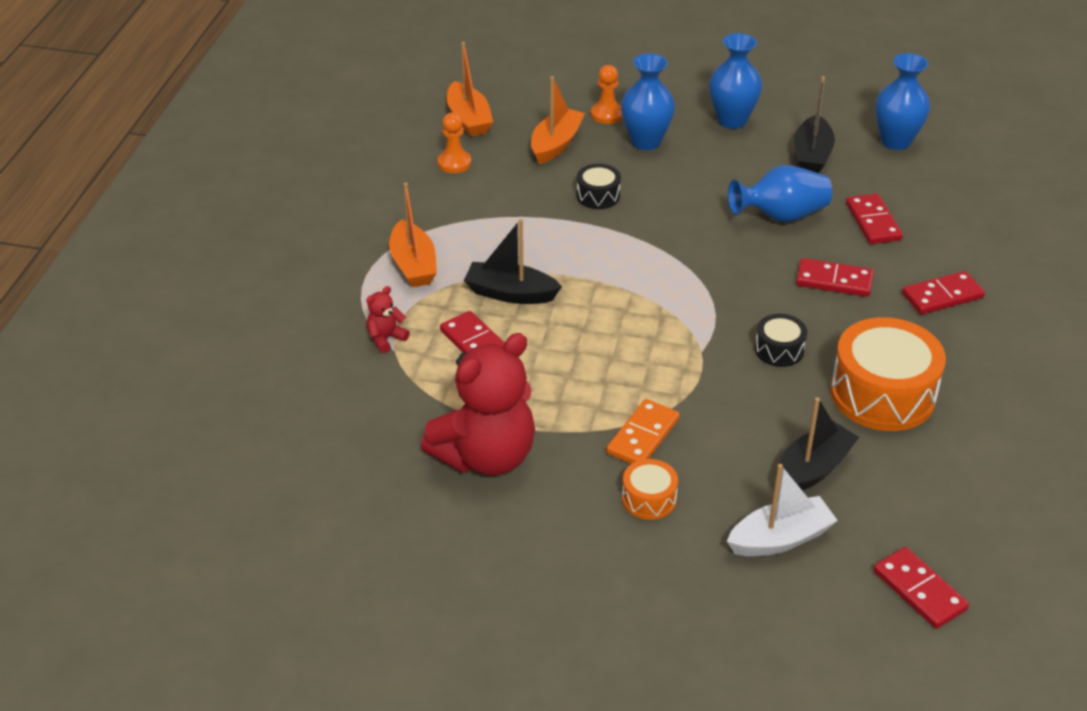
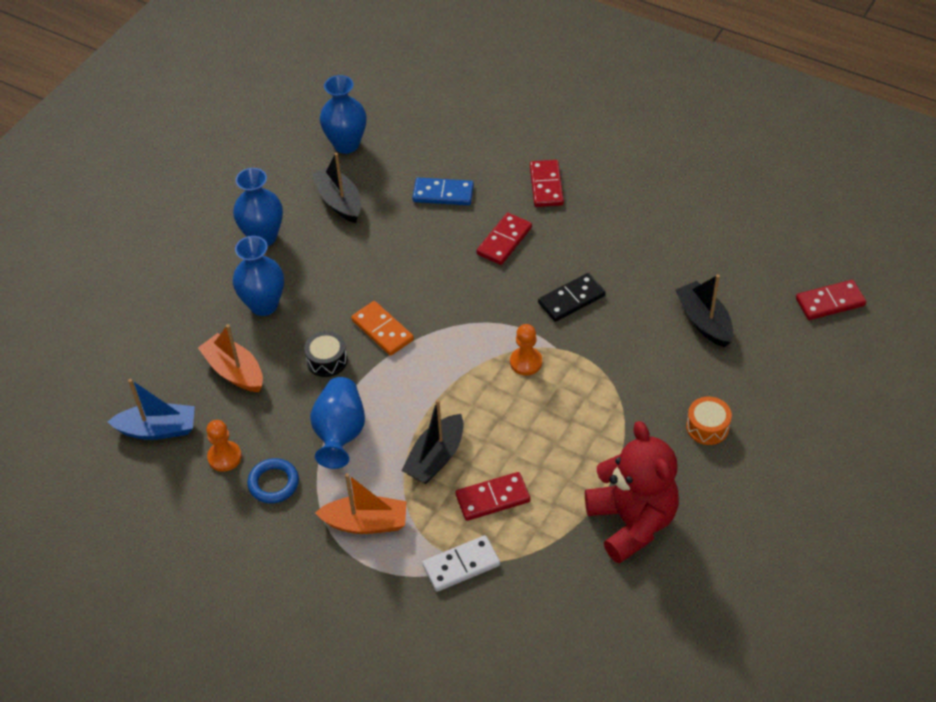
camera: 70 degrees left, 10 degrees up
red teddy bear [366,286,410,353] -> white domino [422,535,500,592]
orange boat [447,42,493,137] -> blue boat [108,379,195,440]
orange pawn [591,65,623,124] -> orange pawn moved to [510,324,542,375]
orange domino [606,399,680,464] -> orange domino moved to [351,301,414,356]
white boat [727,464,838,556] -> none
blue vase [728,165,832,222] -> blue vase moved to [310,377,365,469]
black drum [755,314,807,367] -> black domino [538,273,606,322]
black boat [794,76,835,173] -> black boat turned 150 degrees counterclockwise [312,153,361,223]
orange drum [831,317,946,431] -> none
red domino [846,193,903,244] -> blue domino [412,177,474,205]
none -> blue ring [247,458,299,503]

